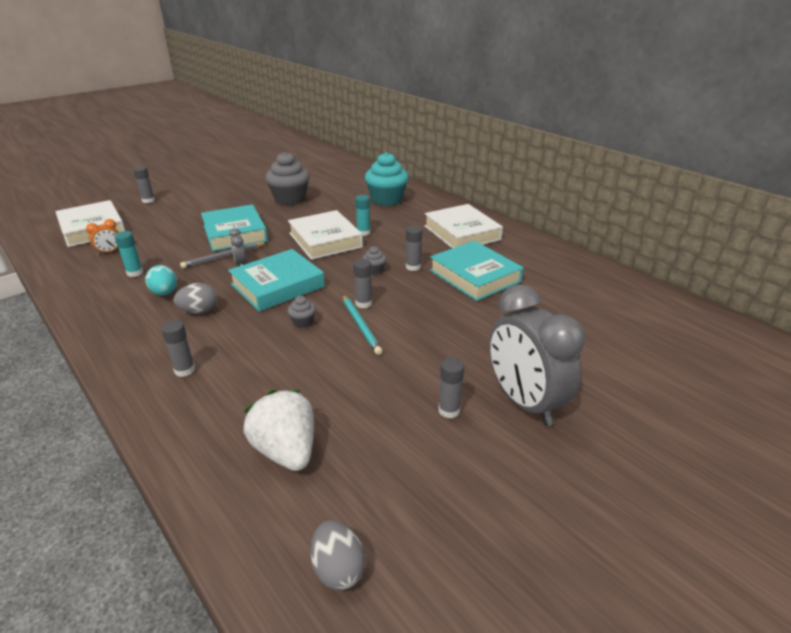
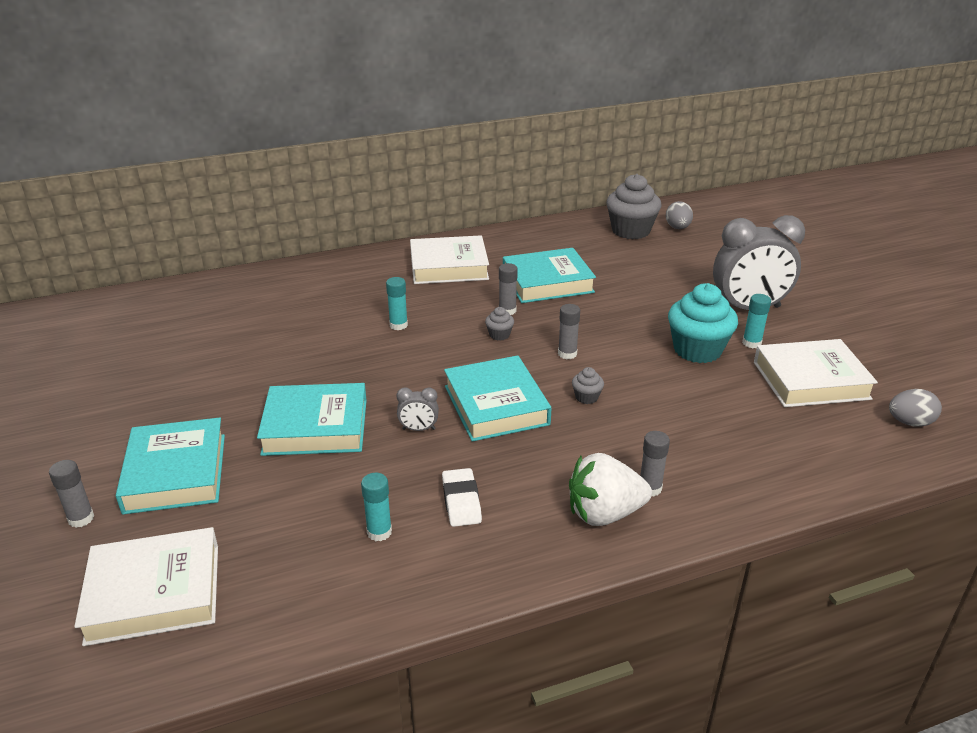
camera: 70 degrees left, 0 degrees up
orange clock [86,219,119,255] -> none
turquoise egg [145,265,177,296] -> white eraser [442,468,482,527]
grey egg [174,283,217,314] -> grey egg moved to [666,201,693,229]
grey pencil [180,242,267,268] -> none
white strawberry [244,390,314,471] -> white strawberry moved to [569,453,652,526]
grey cupcake [265,152,310,205] -> grey cupcake moved to [606,174,661,239]
white book [288,210,363,260] -> white book moved to [754,339,878,407]
turquoise pencil [343,295,382,355] -> none
turquoise cupcake [365,152,408,206] -> turquoise cupcake moved to [668,283,738,363]
grey glue stick [438,357,465,418] -> turquoise glue stick [742,294,771,348]
none -> turquoise book [116,418,225,514]

